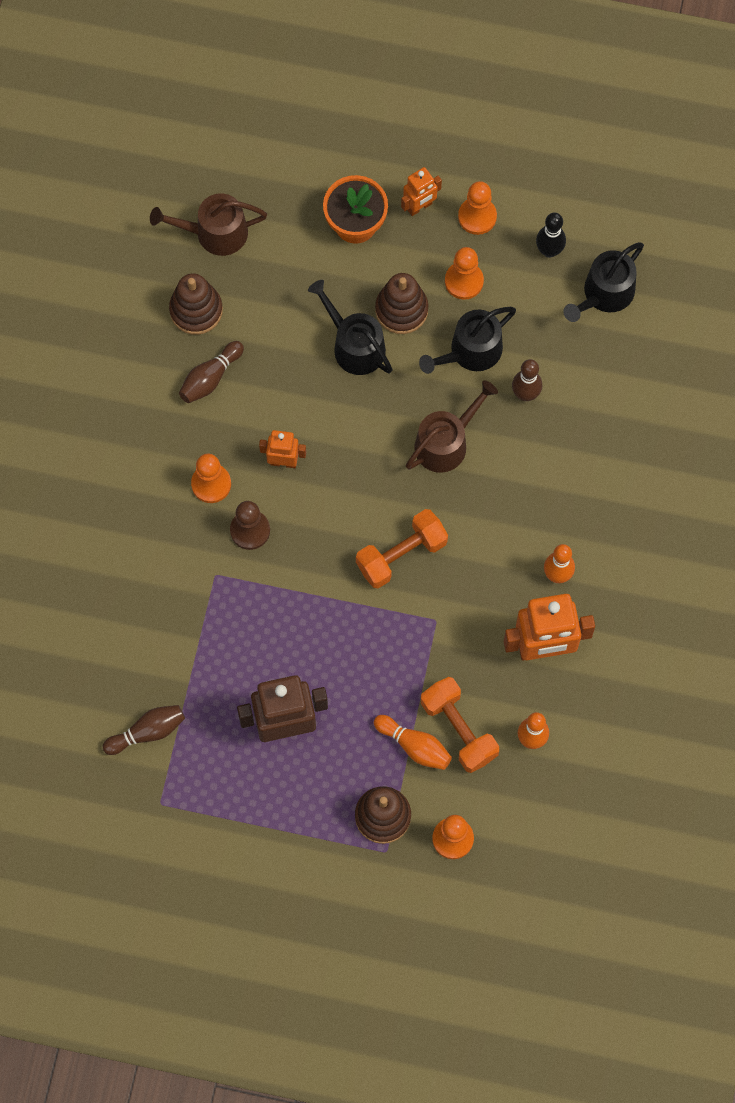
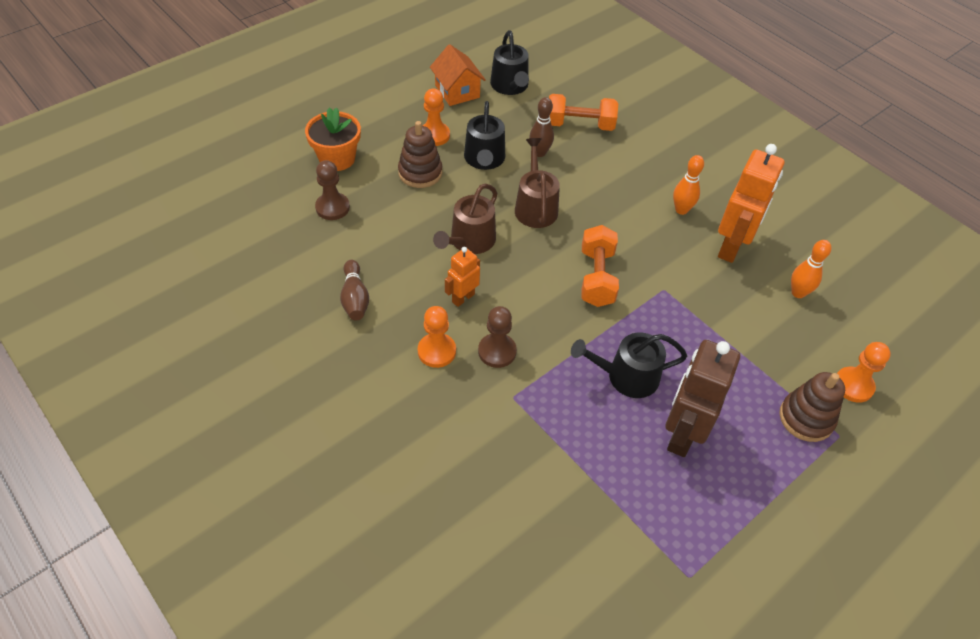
camera: 55 degrees left, 20 degrees down
brown bowling pin [103,705,185,755] -> none
brown watering can [150,193,267,256] -> brown watering can moved to [433,183,497,254]
brown stacking toy [169,273,223,335] -> none
black watering can [308,280,393,375] -> black watering can moved to [571,332,687,398]
orange bowling pin [374,715,452,770] -> none
orange robot [401,167,442,216] -> none
orange dumbbell [421,677,499,773] -> orange dumbbell moved to [549,94,618,131]
orange pawn [458,181,497,235] -> none
black bowling pin [536,213,566,258] -> orange house [430,44,486,106]
none -> brown pawn [315,160,350,220]

